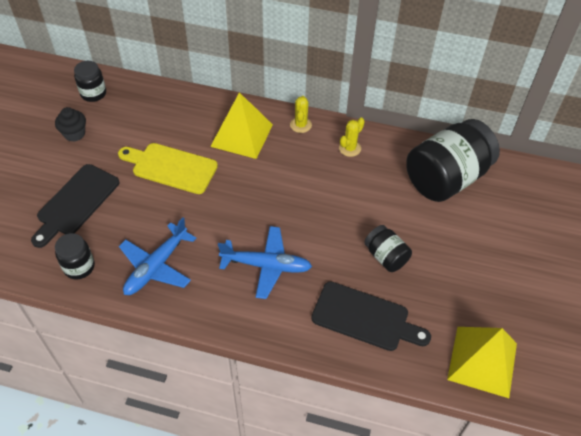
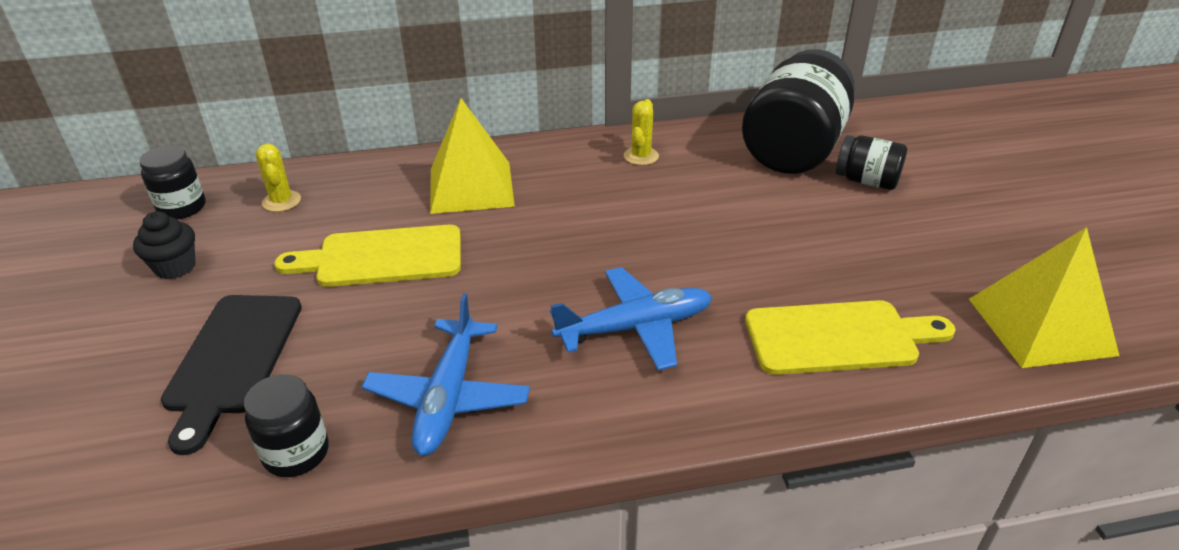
camera: 25 degrees left, 15 degrees down
yellow cactus [290,96,312,133] -> yellow cactus moved to [256,144,301,212]
black cutting board [311,281,431,351] -> yellow cutting board [745,300,956,375]
black jar [364,225,412,272] -> black jar moved to [836,135,907,190]

